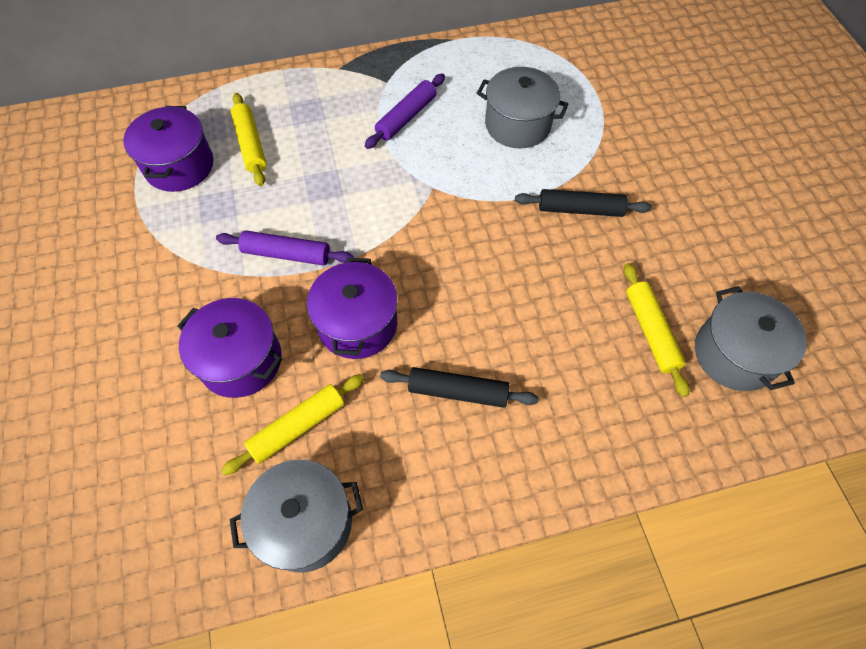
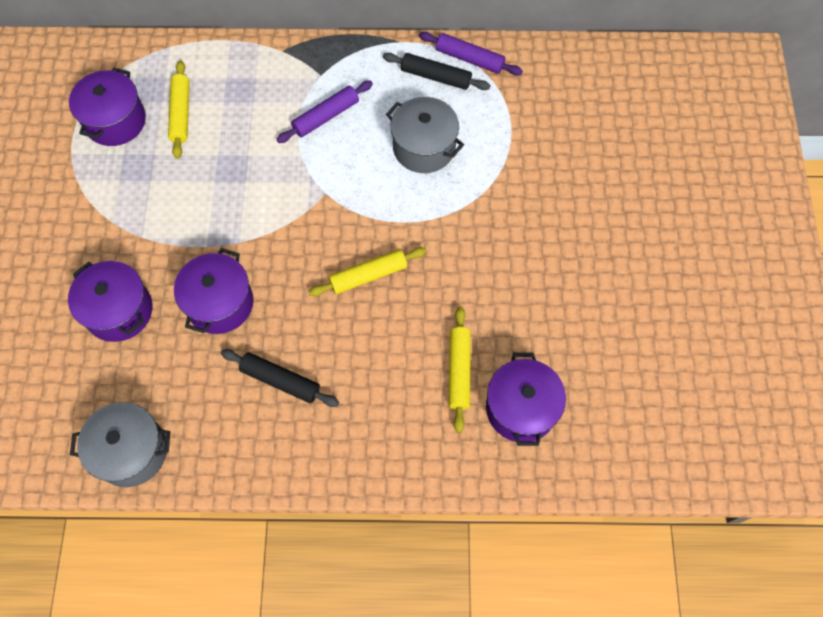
camera: 15 degrees right, 5 degrees up
purple rolling pin [216,230,354,266] -> purple rolling pin moved to [419,32,523,75]
yellow rolling pin [221,374,364,476] -> yellow rolling pin moved to [309,247,427,296]
black rolling pin [515,189,652,217] -> black rolling pin moved to [383,53,491,90]
grey pot [695,286,807,391] -> purple pot [486,353,566,446]

